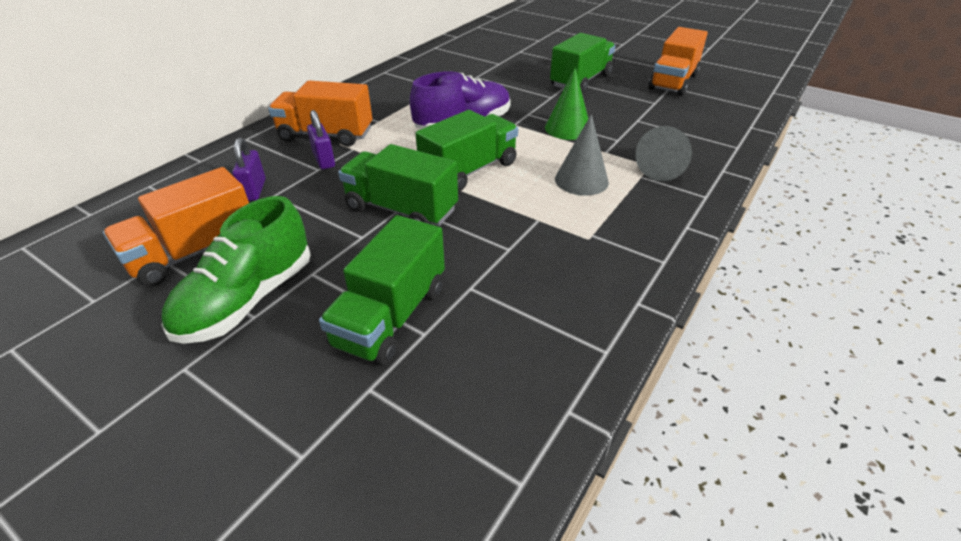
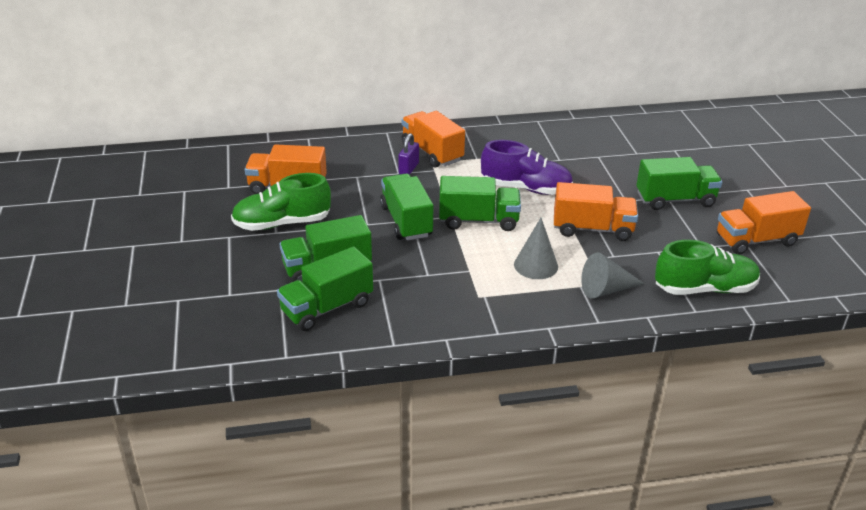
camera: 45 degrees right, 5 degrees down
purple padlock [232,138,266,201] -> none
green cone [545,68,588,140] -> orange truck [554,182,638,241]
none -> green truck [277,246,373,331]
none -> green shoe [655,240,760,295]

